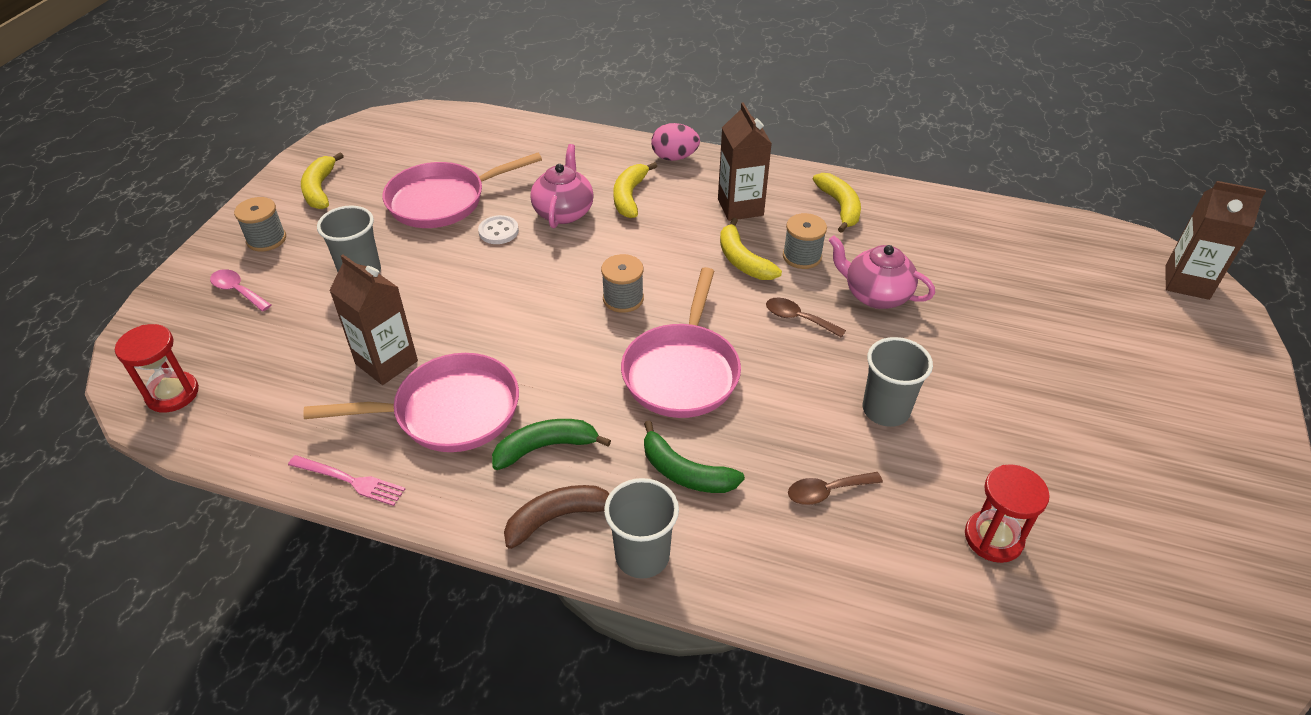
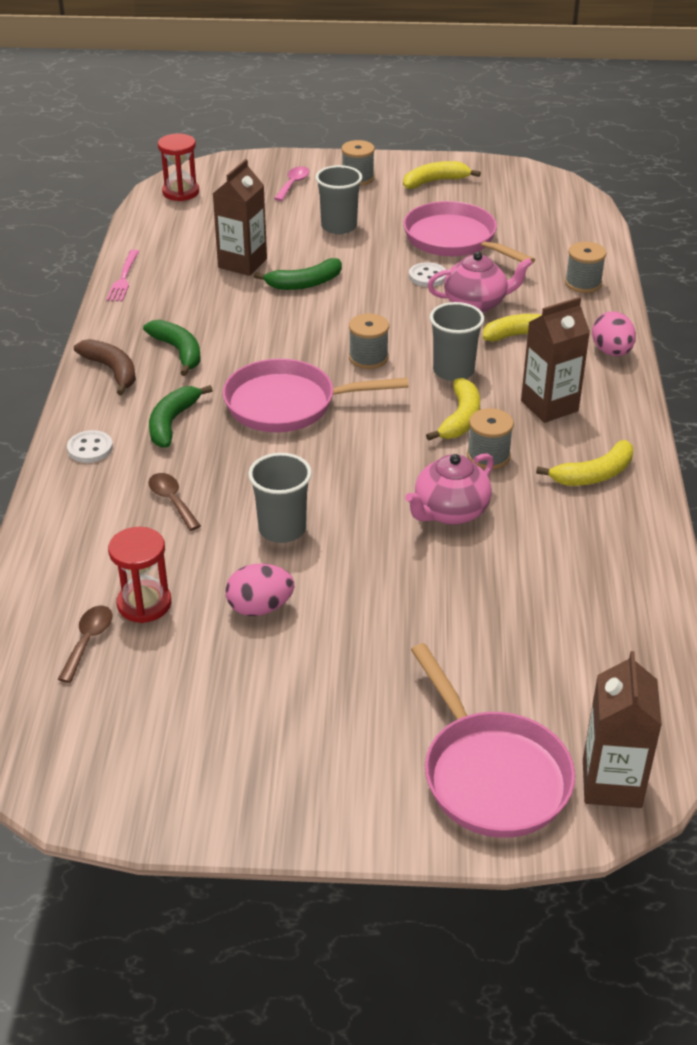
camera: 75 degrees right, 5 degrees down
pink pan [303,353,519,452] -> pink pan moved to [411,643,575,838]
grey cup [604,478,679,579] -> grey cup moved to [430,302,484,381]
yellow banana [720,218,782,280] -> yellow banana turned 150 degrees clockwise [426,378,480,440]
brown spoon [766,298,846,338] -> brown spoon moved to [58,606,112,683]
pink teapot [829,236,935,309] -> pink teapot turned 150 degrees counterclockwise [405,453,494,525]
none -> white button [67,430,113,463]
none -> pink egg [225,564,294,616]
none -> green banana [254,258,342,290]
none -> grey spool [565,242,606,293]

